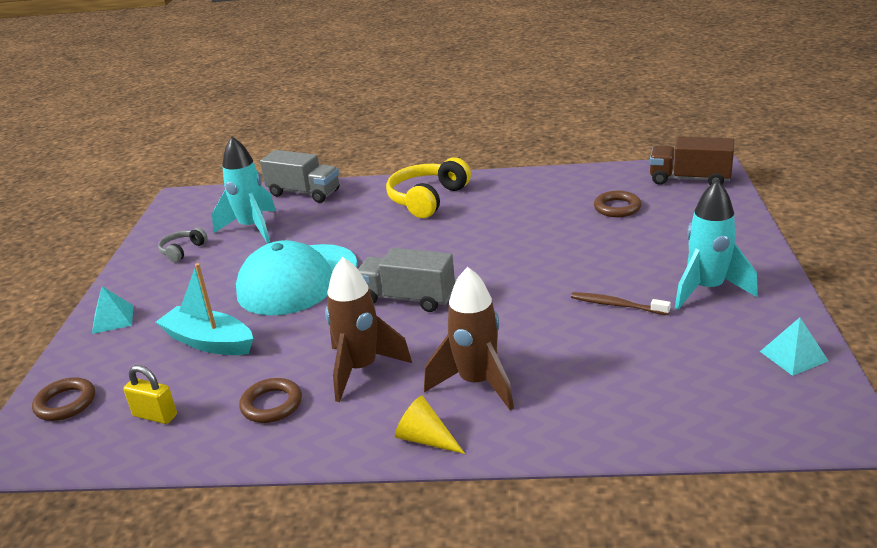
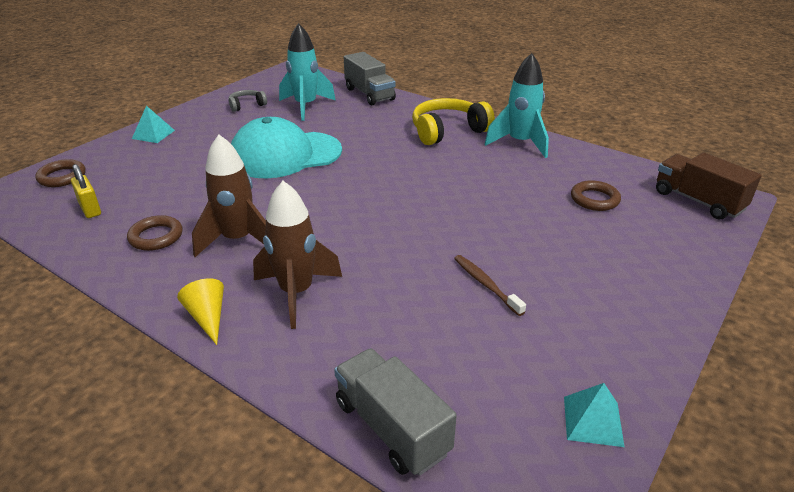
camera: 30 degrees right, 5 degrees up
turquoise boat [156,263,253,355] -> none
grey truck [358,248,455,312] -> grey truck moved to [334,348,457,476]
turquoise rocket [675,180,758,310] -> turquoise rocket moved to [485,53,549,158]

